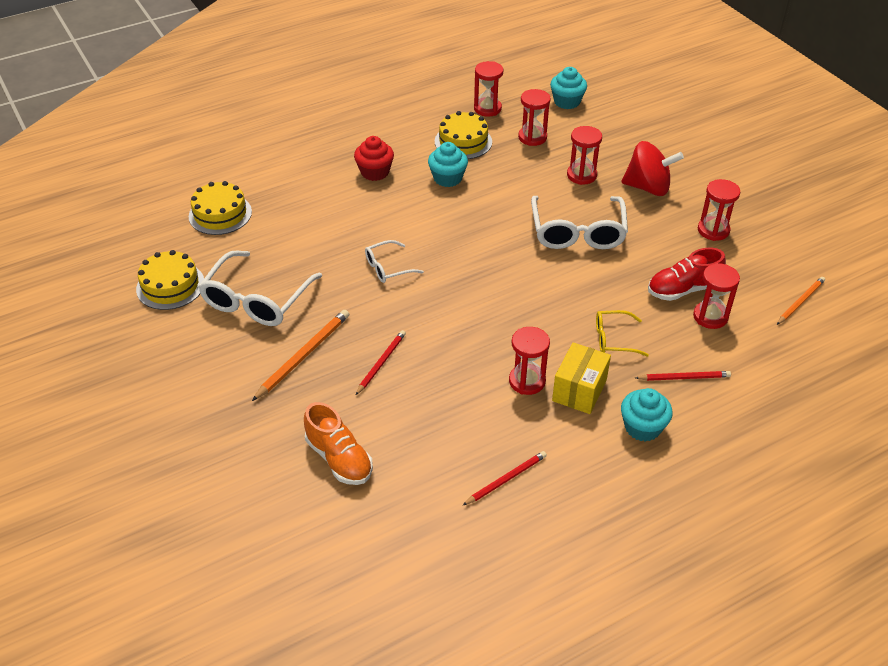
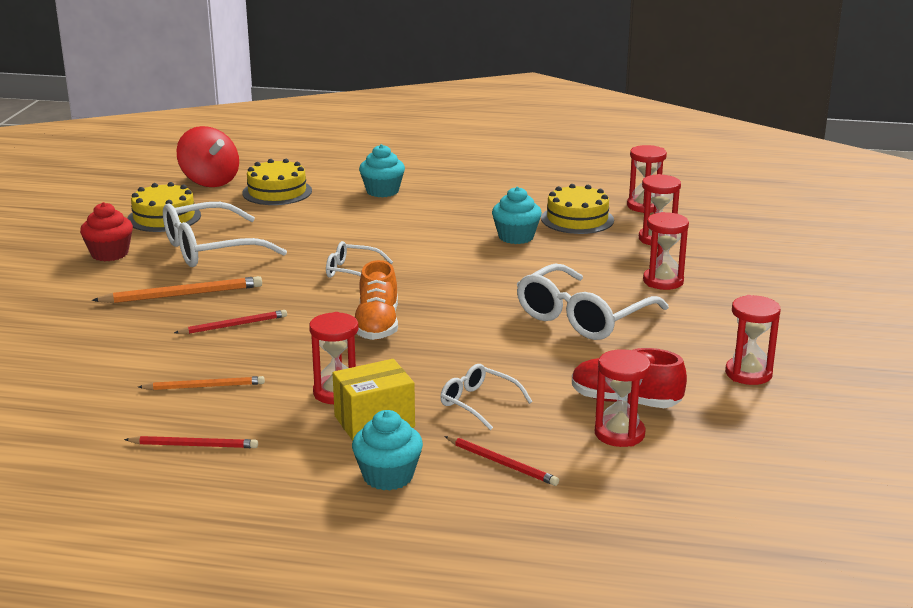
camera: 40 degrees right, 20 degrees down
orange shoe [304,402,373,485] -> orange shoe moved to [355,260,398,340]
red cupcake [354,136,394,181] -> red cupcake moved to [80,202,133,261]
turquoise cupcake [550,67,587,109] -> turquoise cupcake moved to [359,144,405,197]
yellow glasses [596,310,649,357] -> white glasses [440,364,532,430]
red spinning top [621,141,684,196] -> red spinning top moved to [177,126,239,187]
orange pencil [777,277,825,325] -> orange pencil moved to [138,376,265,390]

